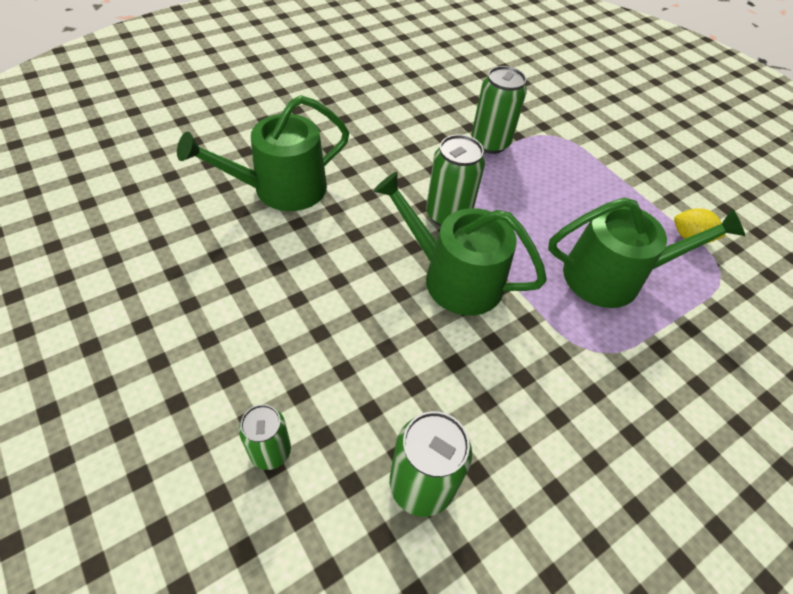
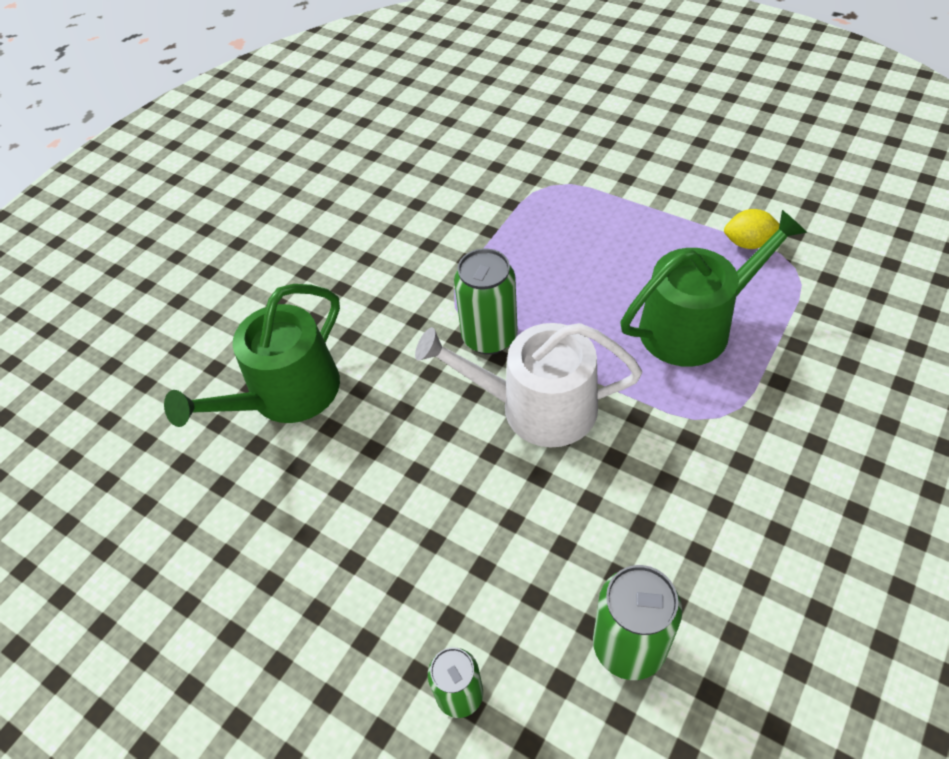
camera: 15 degrees left, 0 degrees up
green watering can [374,172,547,316] -> white watering can [415,323,642,447]
green can [471,66,527,154] -> none

